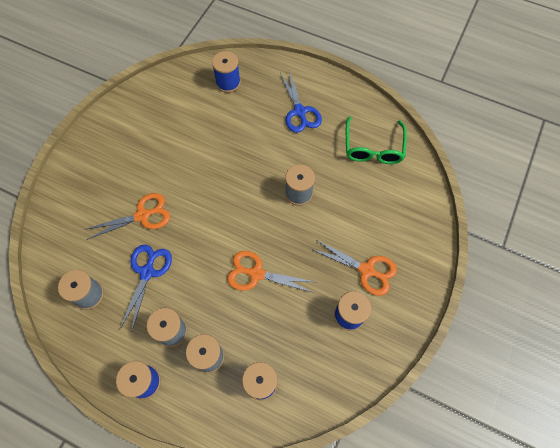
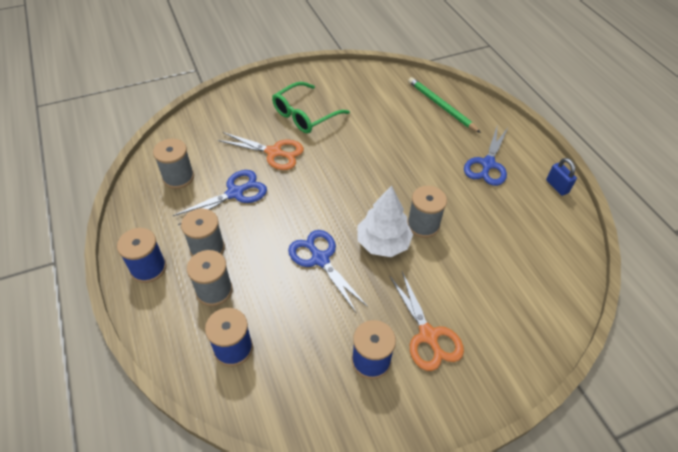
camera: 40 degrees right, 15 degrees down
blue spool [212,51,241,93] -> green pencil [408,77,481,133]
orange scissors [227,251,314,293] -> blue scissors [288,230,368,312]
green glasses [346,116,407,164] -> green glasses moved to [272,82,350,133]
none -> white tree [357,185,413,257]
none -> blue padlock [546,158,577,196]

